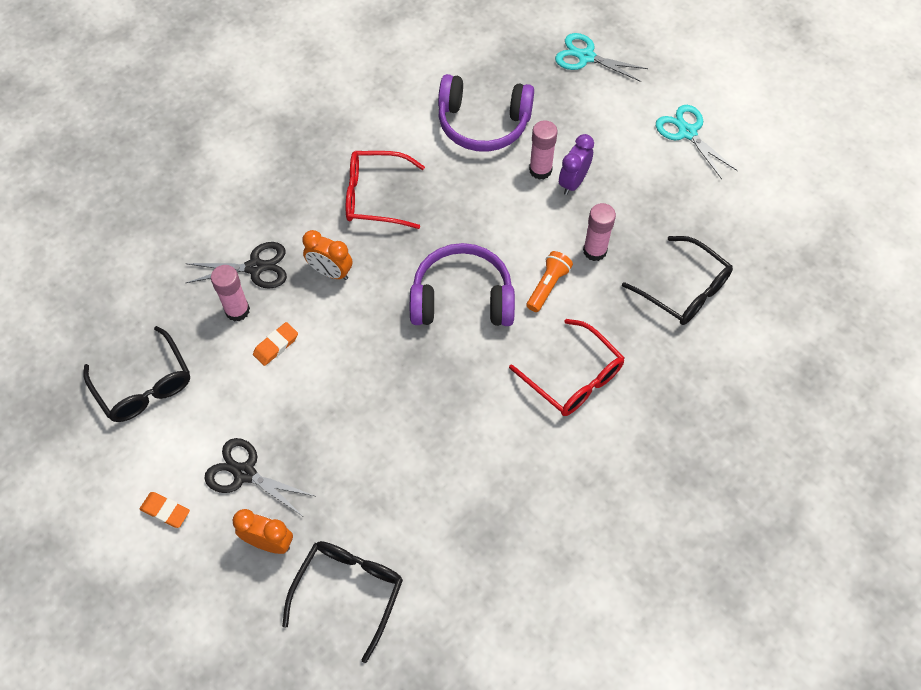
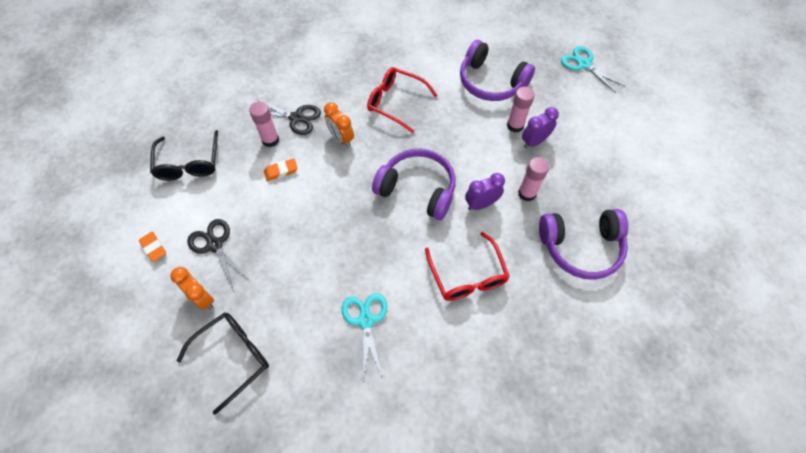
camera: 25 degrees right, 0 degrees up
orange flashlight [527,251,573,312] -> purple clock [465,173,505,210]
black glasses [622,236,733,325] -> purple headphones [539,209,628,280]
turquoise scissors [656,105,738,179] -> turquoise scissors moved to [342,293,387,380]

